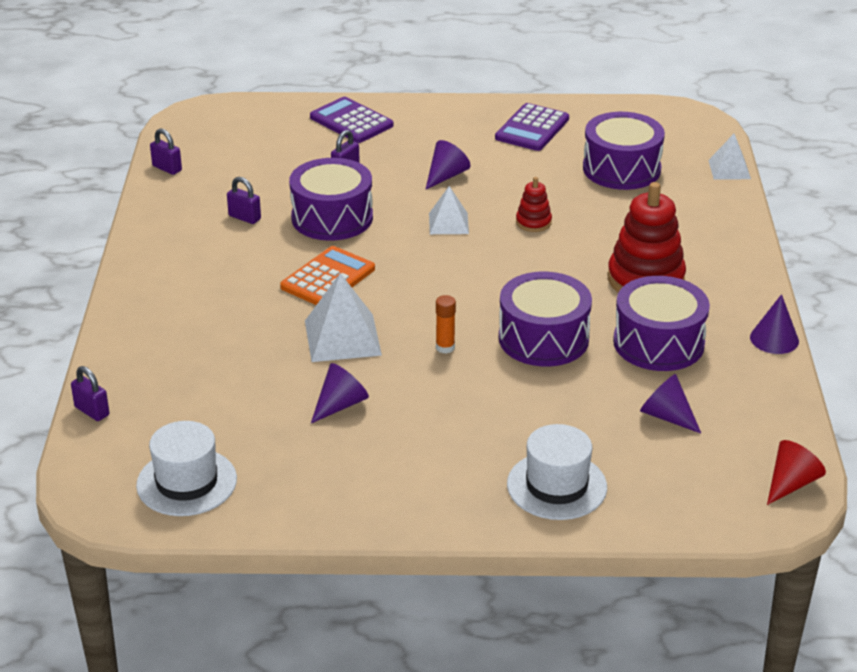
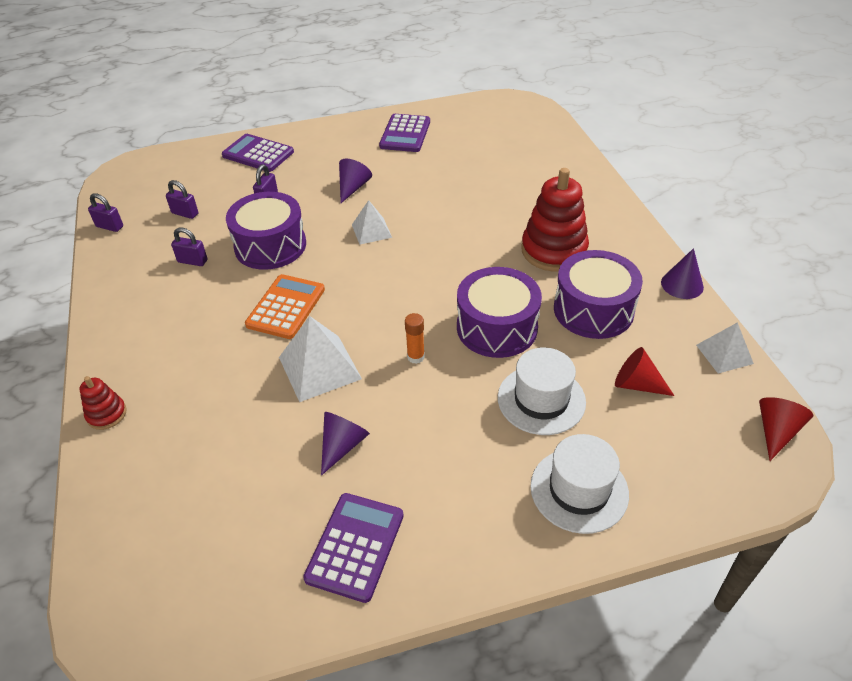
camera: 15 degrees left, 10 degrees up
purple padlock [71,366,109,421] -> purple padlock moved to [166,180,198,219]
white hat [136,421,237,516] -> white hat moved to [498,347,586,435]
red stacking toy [516,177,552,232] -> red stacking toy moved to [80,376,127,430]
purple drum [583,112,665,190] -> none
purple cone [640,374,701,433] -> red cone [615,347,674,396]
white pyramid [708,134,751,180] -> white pyramid moved to [696,322,754,373]
none -> purple calculator [303,493,404,603]

